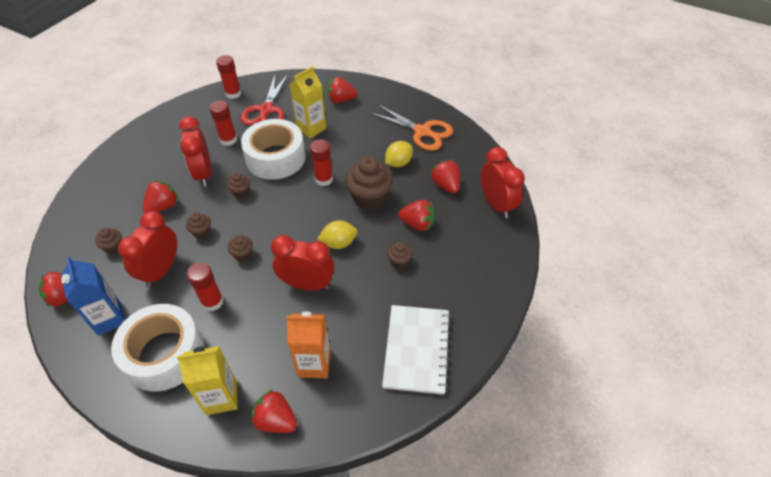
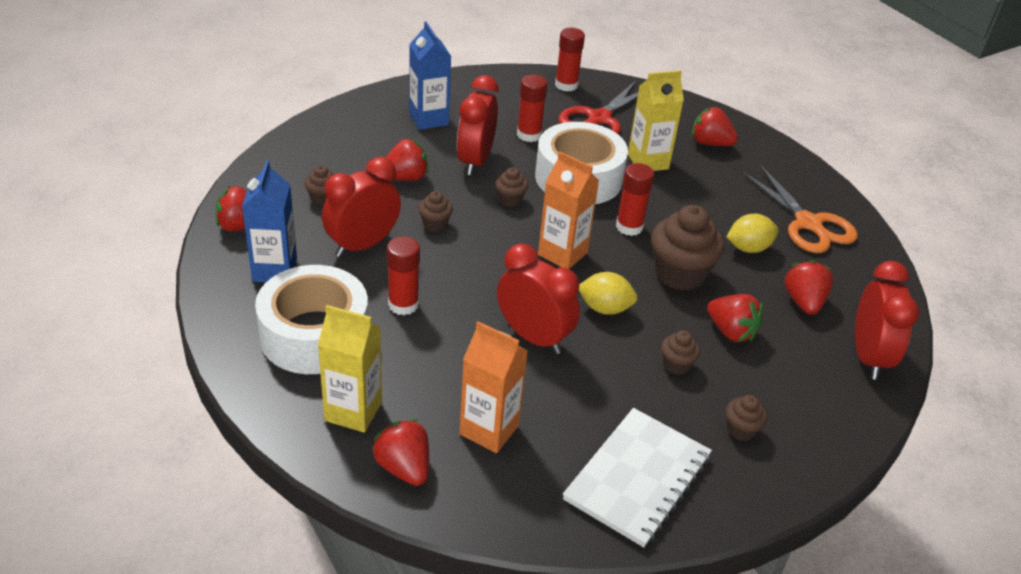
camera: 25 degrees right, 10 degrees down
brown cupcake [228,235,253,262] -> brown cupcake moved to [725,395,767,441]
none -> blue carton [409,21,452,130]
none -> orange carton [538,151,599,269]

